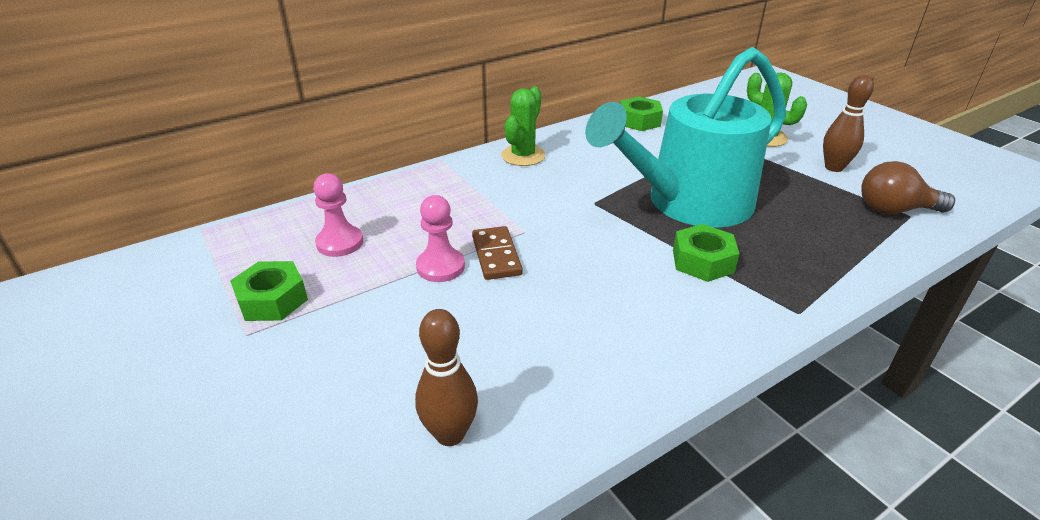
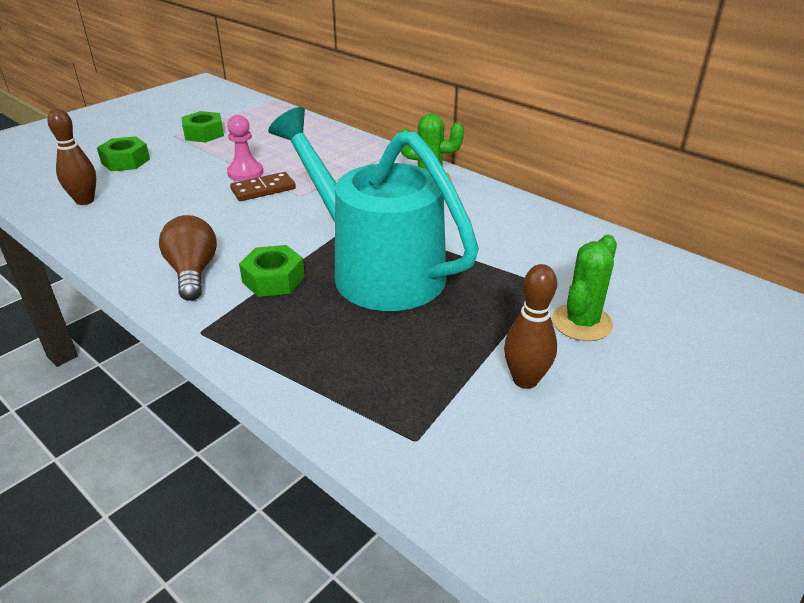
camera: 75 degrees right, 0 degrees up
pink pawn [313,173,363,257] -> none
green nut [620,97,663,131] -> green nut moved to [97,137,150,171]
brown light bulb [861,161,955,215] -> brown light bulb moved to [159,215,217,301]

